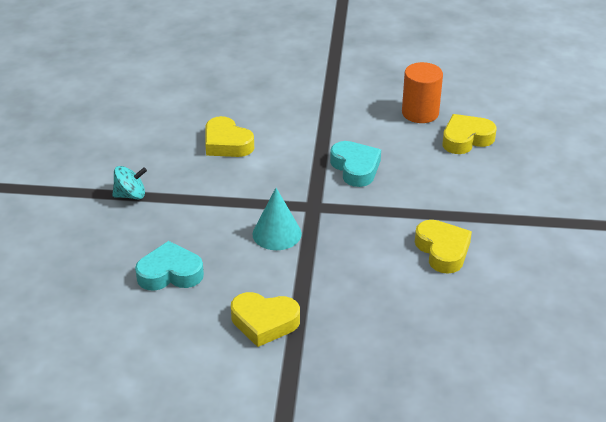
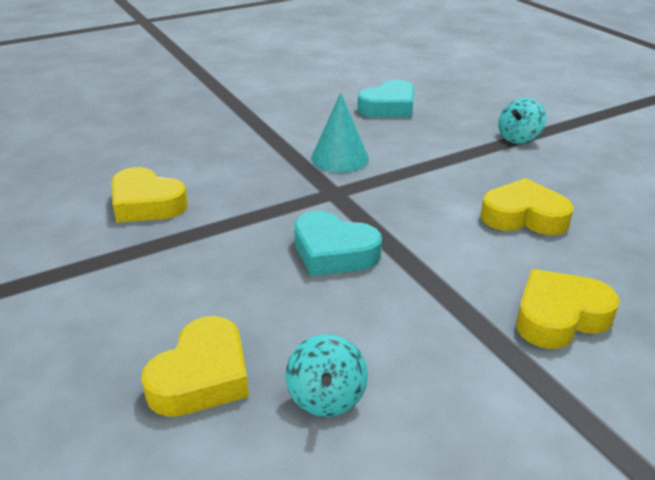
camera: 145 degrees right, 5 degrees down
yellow heart [231,292,300,347] -> yellow heart moved to [516,269,620,349]
orange cylinder [402,62,443,123] -> turquoise spinning top [285,334,368,417]

